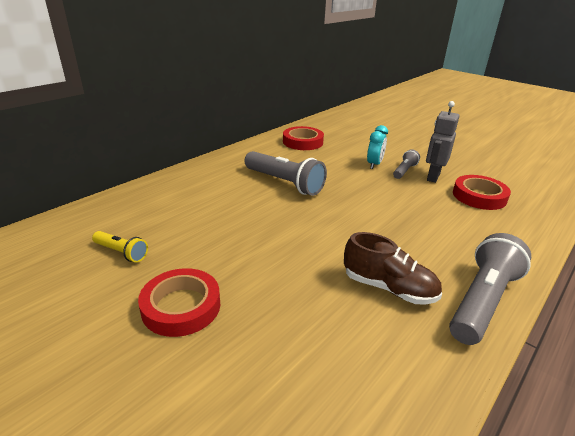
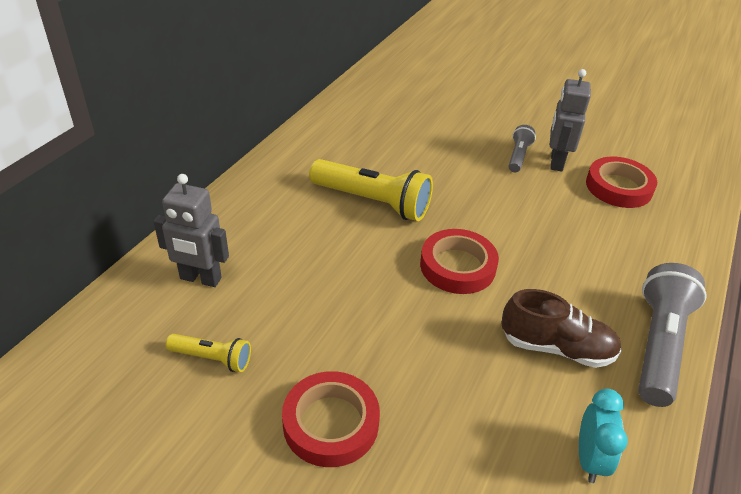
camera: 15 degrees left, 10 degrees up
grey flashlight [245,151,327,196] -> yellow flashlight [309,159,433,221]
red tape [283,126,324,150] -> red tape moved to [420,229,499,294]
turquoise clock [367,125,388,169] -> turquoise clock moved to [579,389,628,483]
none -> grey robot [153,174,229,287]

